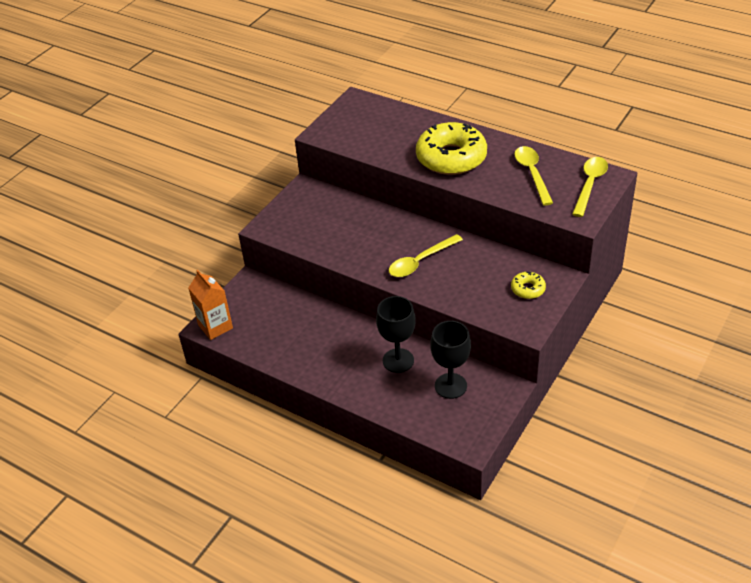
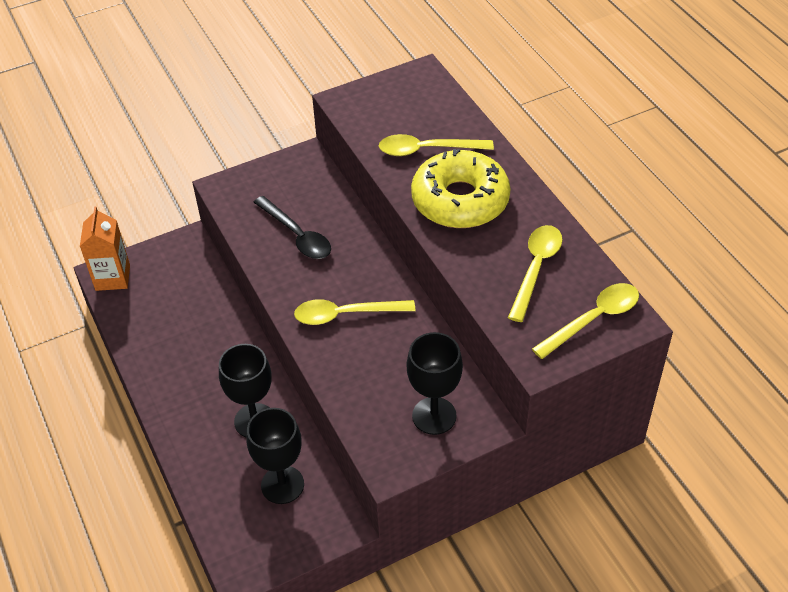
camera: 30 degrees right, 5 degrees up
yellow donut [511,271,546,299] -> black goblet [407,332,463,435]
none -> black spoon [253,196,331,259]
none -> yellow spoon [379,134,494,156]

